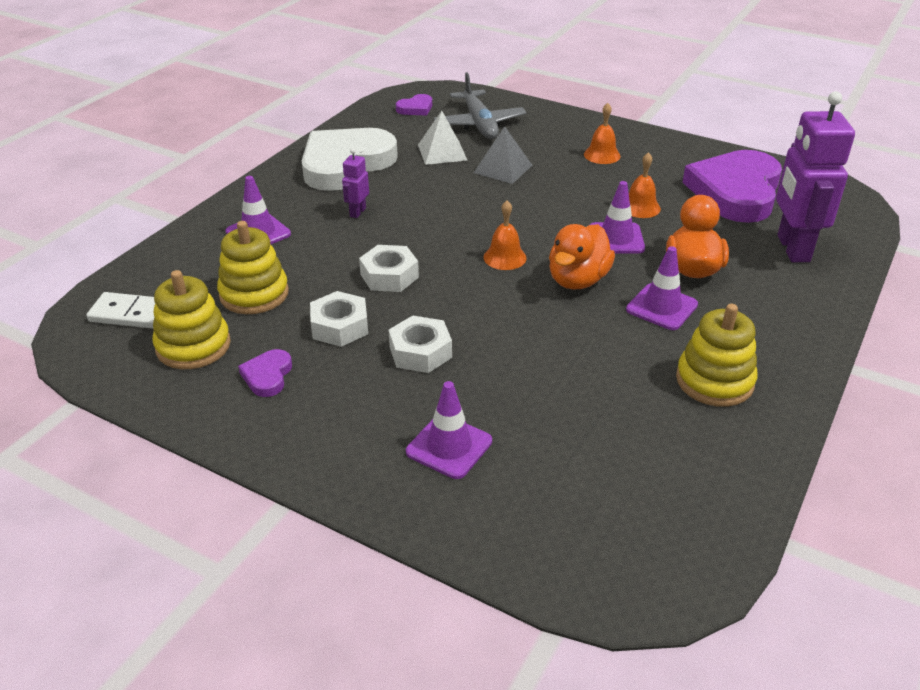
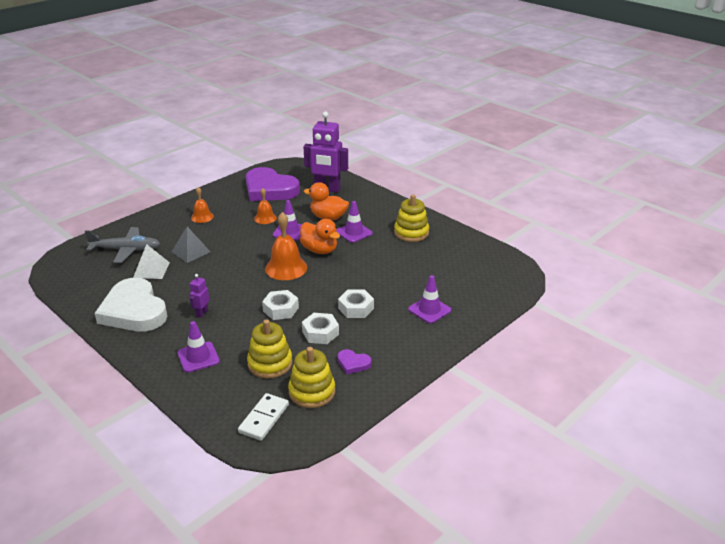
camera: 75 degrees left, 5 degrees down
purple robot [342,148,369,218] -> purple robot turned 75 degrees clockwise [190,274,210,318]
purple heart [396,94,432,116] -> none
orange bell [483,200,527,270] -> orange bell [265,212,307,280], size x1.69

